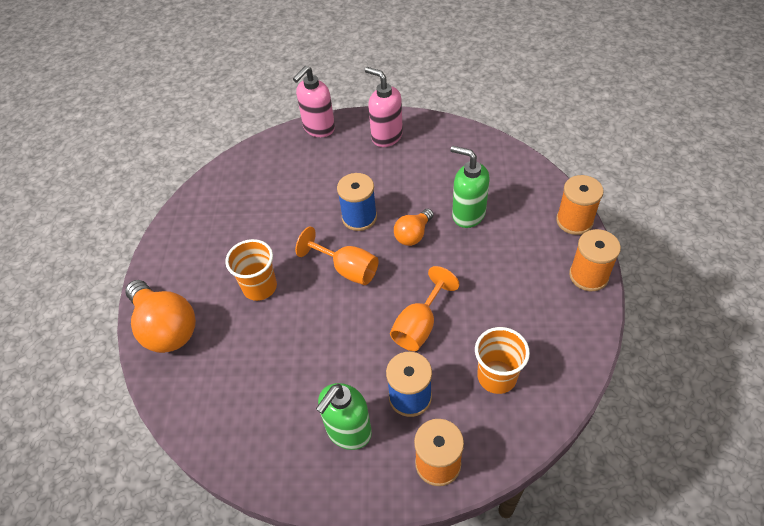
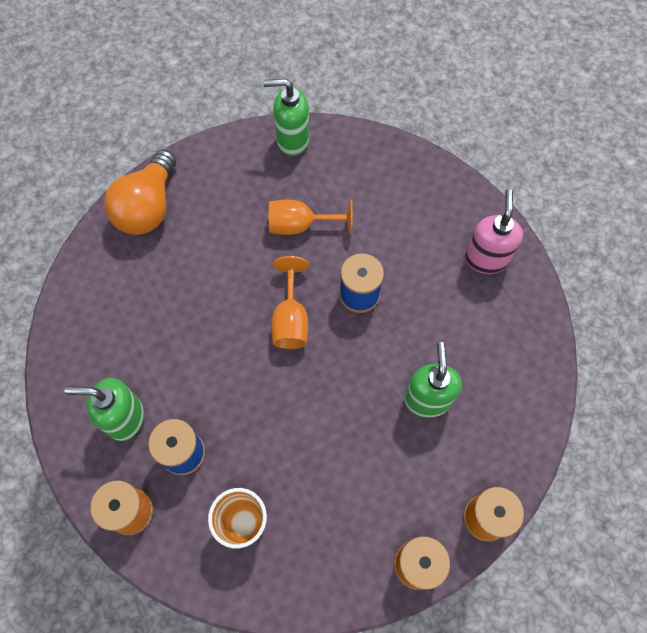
camera: 55 degrees right, 15 degrees up
orange cup [225,239,277,301] -> none
pink soap dispenser [293,66,335,137] -> none
orange goblet [390,266,459,351] -> orange goblet moved to [269,200,353,235]
orange light bulb [394,209,434,246] -> none
none -> green soap dispenser [263,78,310,156]

